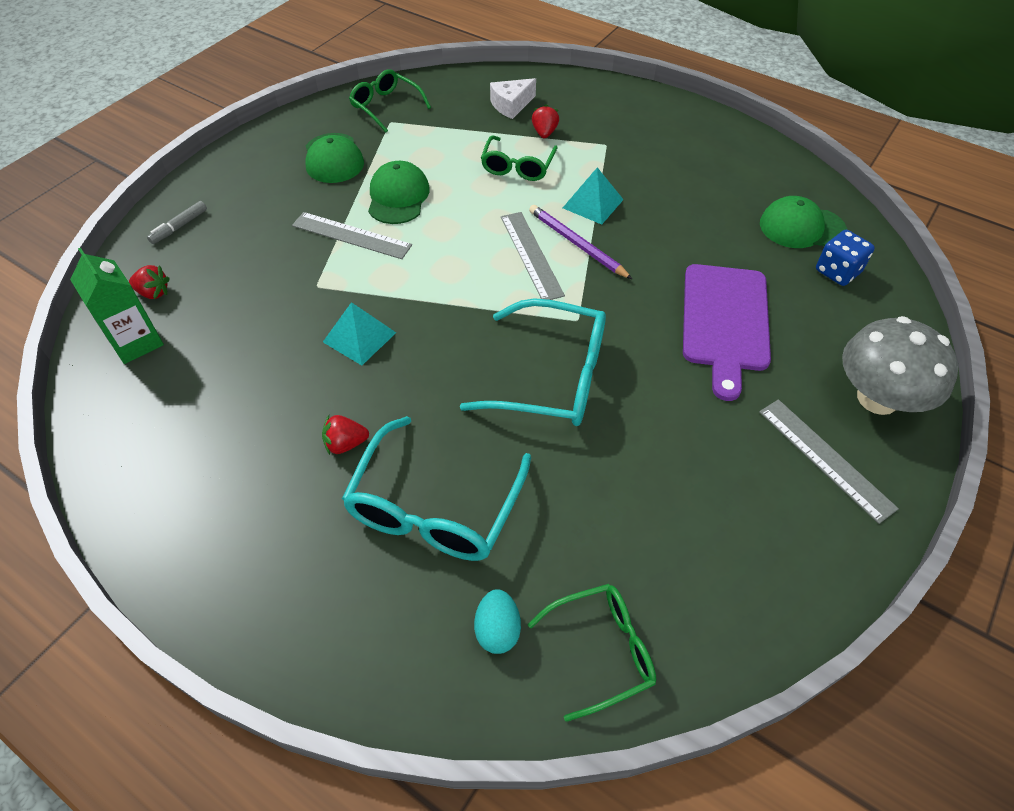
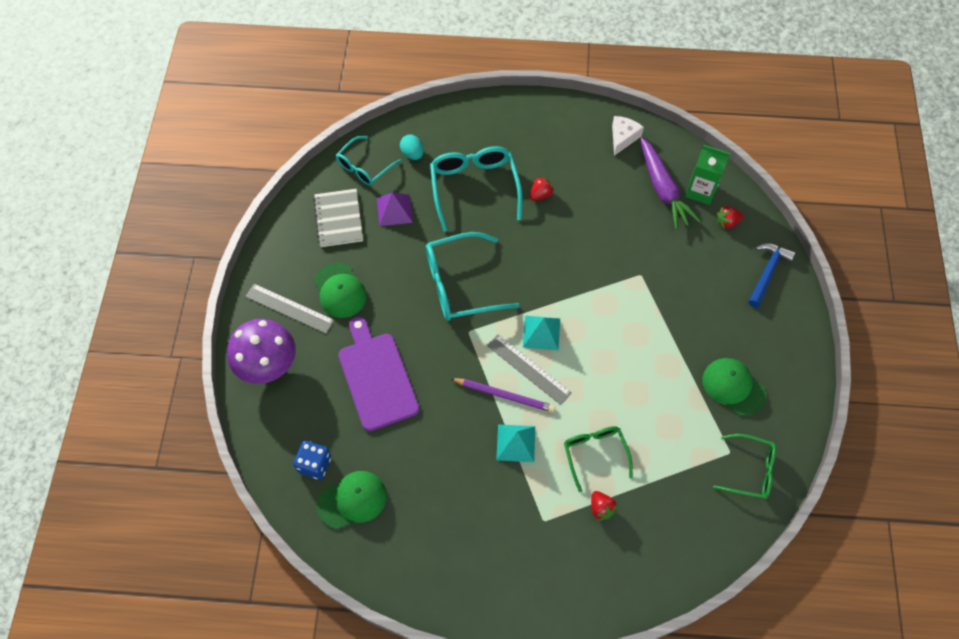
camera: 150 degrees right, 10 degrees up
grey marker [147,201,207,244] -> blue hammer [748,243,796,307]
grey ruler [292,212,412,259] -> none
turquoise pyramid [323,302,396,365] -> turquoise pyramid moved to [523,316,560,350]
green cap [368,161,430,224] -> green cap moved to [314,262,367,318]
white cheese [490,78,536,119] -> white cheese moved to [612,116,644,156]
green glasses [528,584,656,722] -> turquoise glasses [336,136,401,186]
grey mushroom [842,316,958,415] -> purple mushroom [227,319,296,384]
none -> grey notebook [313,189,363,247]
none -> purple pyramid [377,192,413,226]
none -> purple carrot [640,137,700,230]

